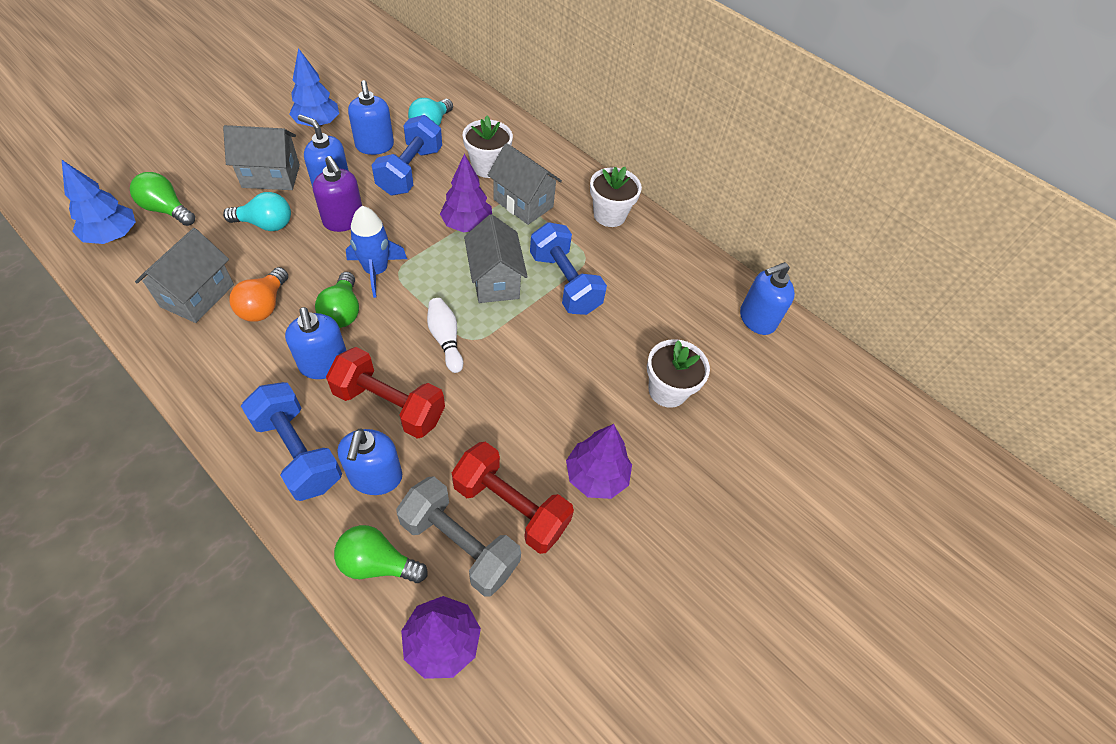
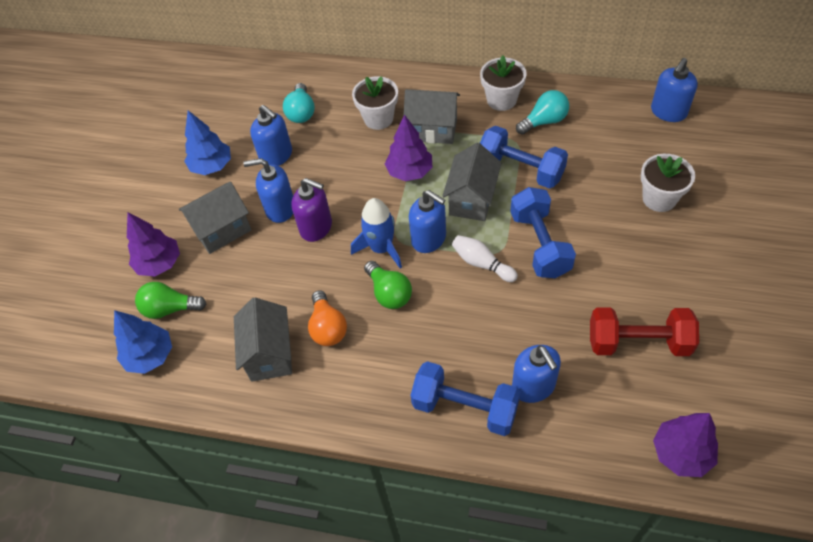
camera: 20 degrees left, 0 degrees up
turquoise light bulb [223,192,291,231] -> turquoise light bulb moved to [516,90,569,135]
blue soap dispenser [285,307,347,379] -> blue soap dispenser moved to [409,190,446,253]
red dumbbell [326,347,445,439] -> none
green light bulb [334,525,428,583] -> none
blue dumbbell [372,115,442,195] -> blue dumbbell moved to [510,187,576,278]
grey dumbbell [396,476,521,597] -> none
grey house [464,214,528,303] -> grey house turned 60 degrees clockwise [442,142,501,221]
purple tree [566,424,632,499] -> purple tree moved to [127,212,180,276]

